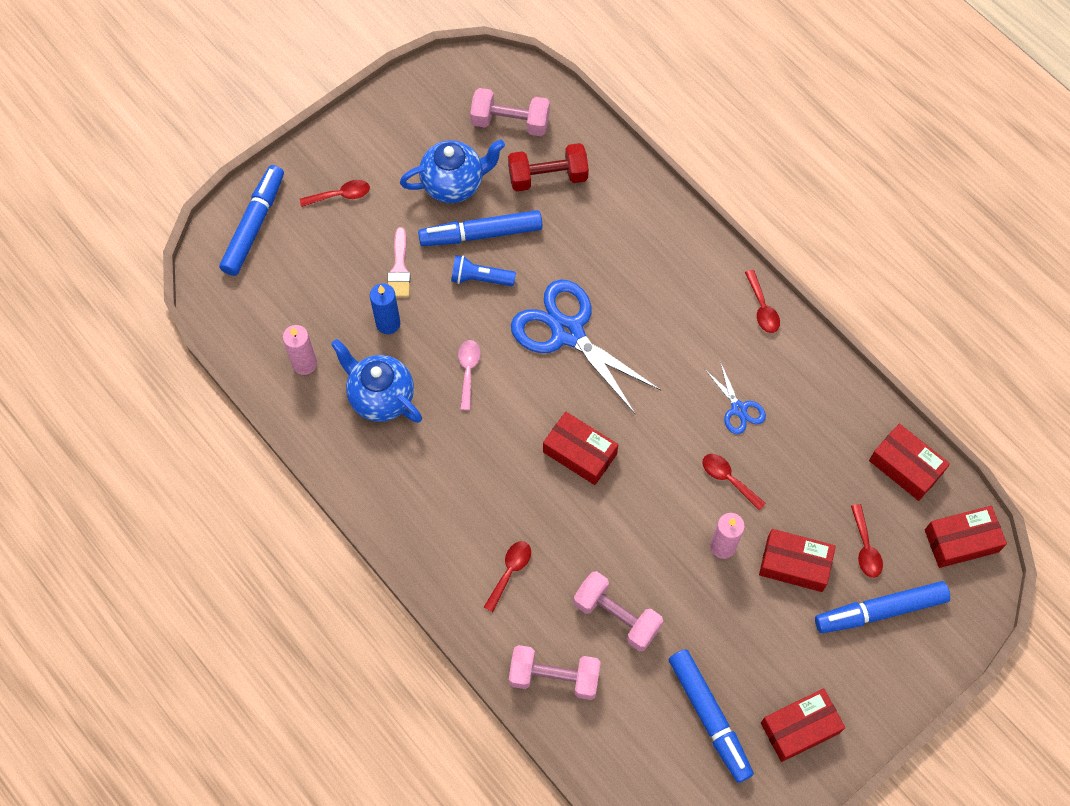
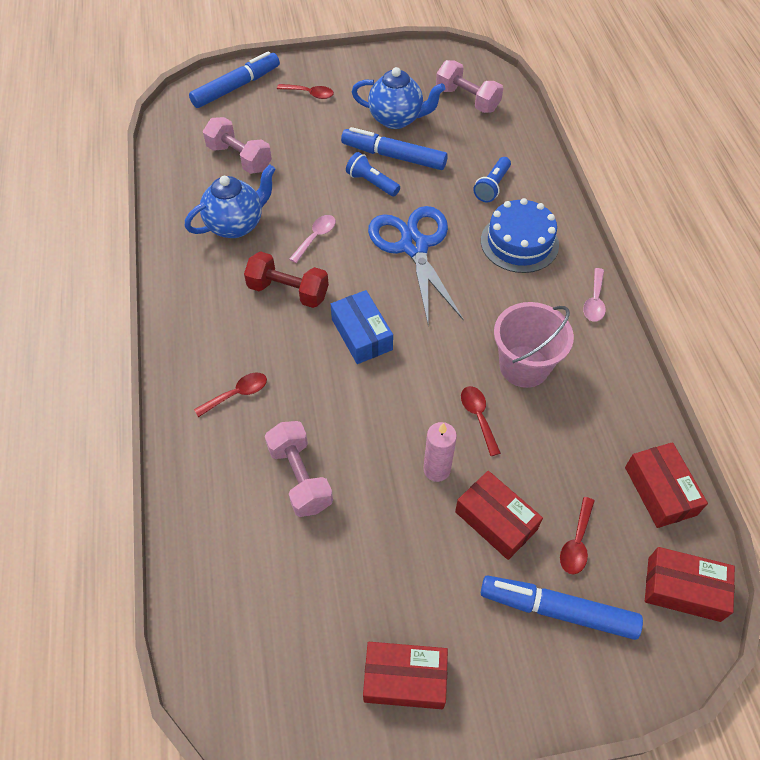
camera: 30 degrees right, 10 degrees down
pink candle [283,325,317,375] -> none
blue teapot [331,339,422,423] -> blue teapot turned 75 degrees clockwise [185,164,275,238]
blue candle [370,283,400,334] -> none
pink brush [387,227,410,297] -> none
red dumbbell [508,143,589,191] -> red dumbbell moved to [244,251,329,308]
pink dumbbell [509,645,601,700] -> pink dumbbell moved to [203,117,272,174]
red box [543,412,618,485] -> blue box [331,290,393,364]
blue marker [669,649,754,783] -> none
blue scissors [705,362,766,434] -> pink bucket [494,302,574,388]
red spoon [745,270,780,333] -> pink spoon [583,268,606,322]
none -> blue flashlight [473,157,511,202]
none -> blue cake [481,198,559,273]

